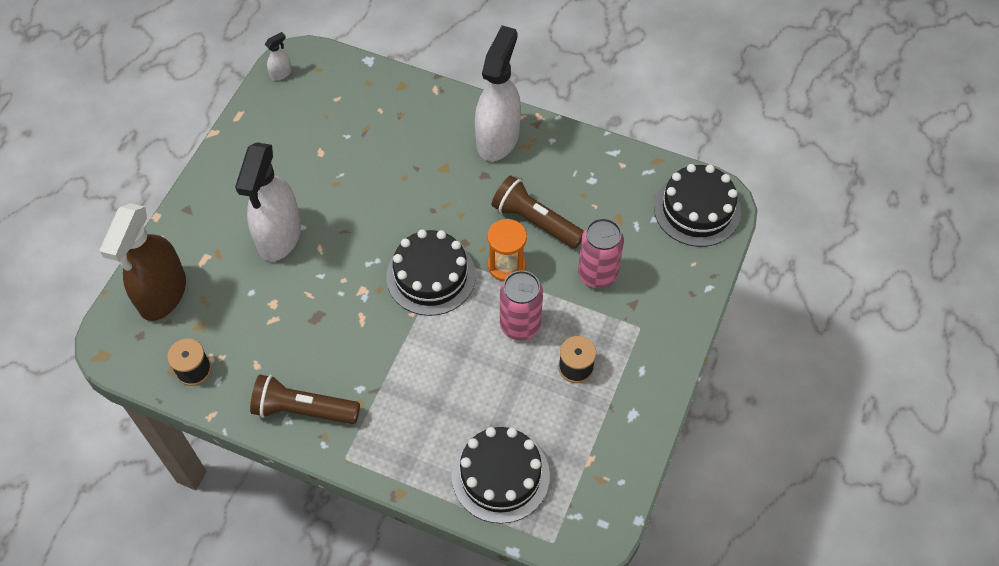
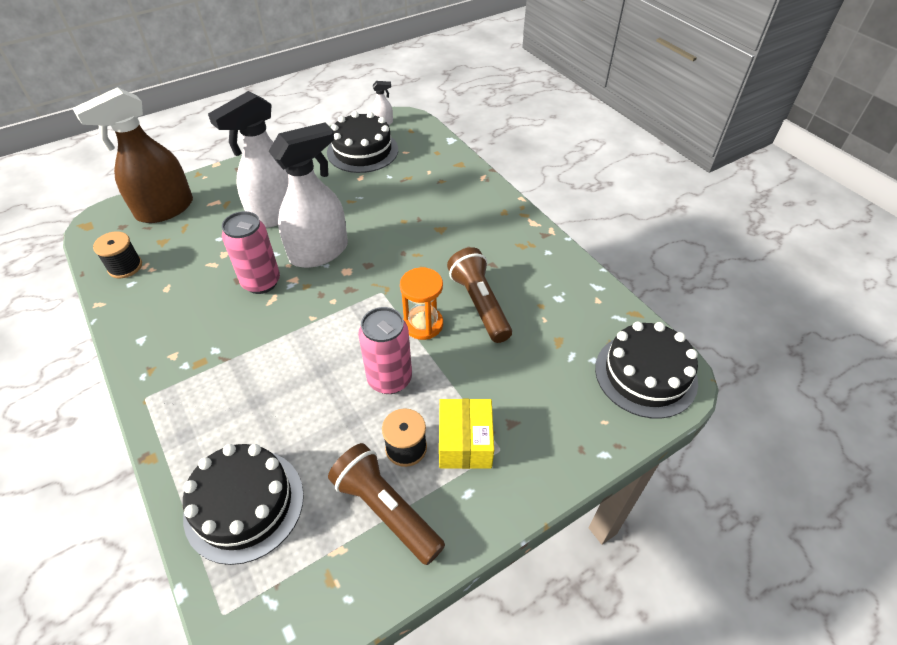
camera: 35 degrees right, 10 degrees down
brown flashlight [250,375,360,424] -> brown flashlight moved to [328,443,445,565]
black cake [386,229,476,316] -> black cake moved to [327,111,398,173]
white spray bottle [475,25,521,161] -> white spray bottle moved to [269,123,348,268]
pink can [578,218,624,289] -> pink can moved to [222,211,280,294]
none -> yellow box [439,399,494,469]

